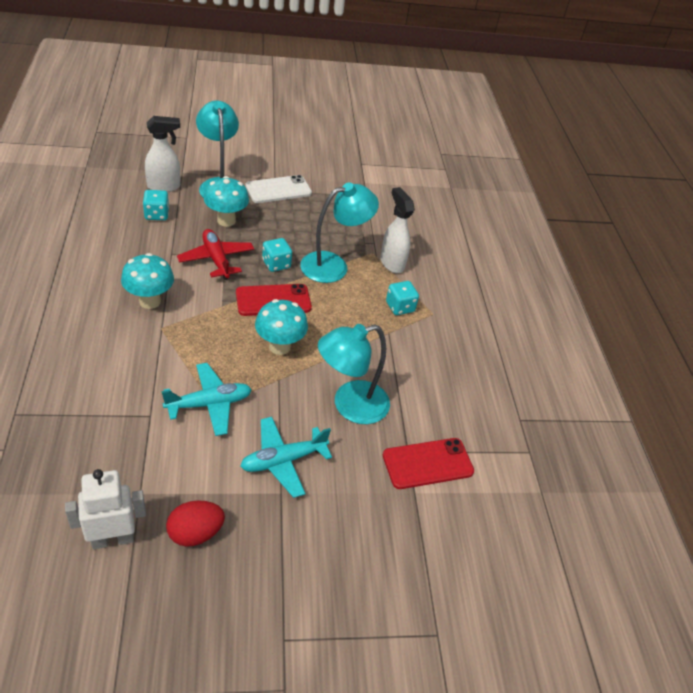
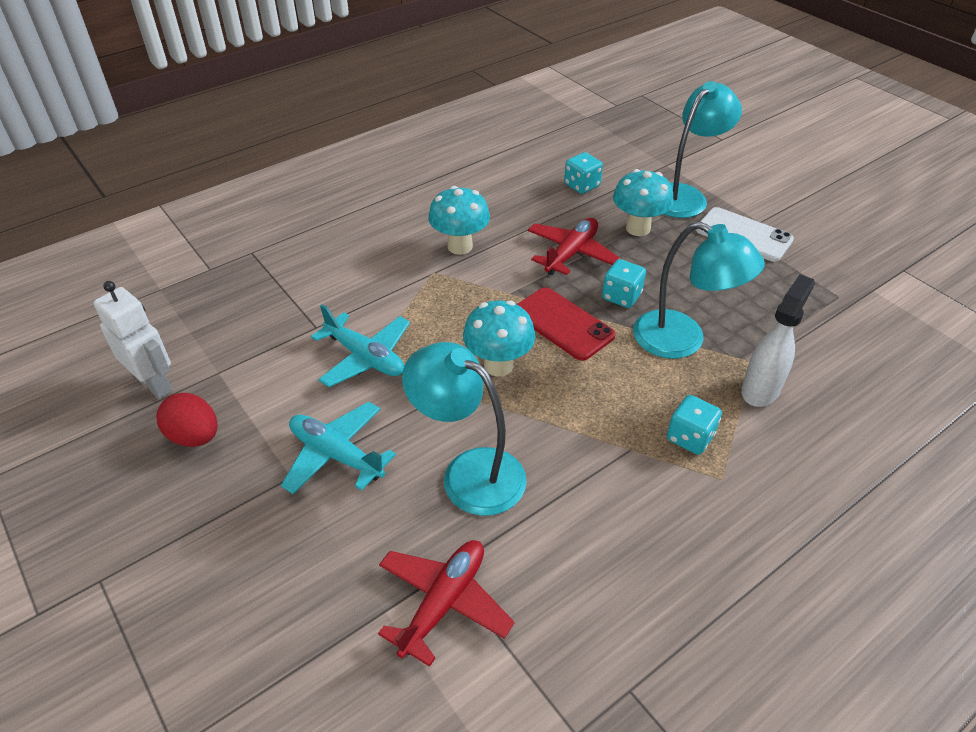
camera: 65 degrees right, 0 degrees up
white spray bottle [145,116,180,192] -> none
red phone [383,438,474,489] -> red plane [378,540,514,667]

